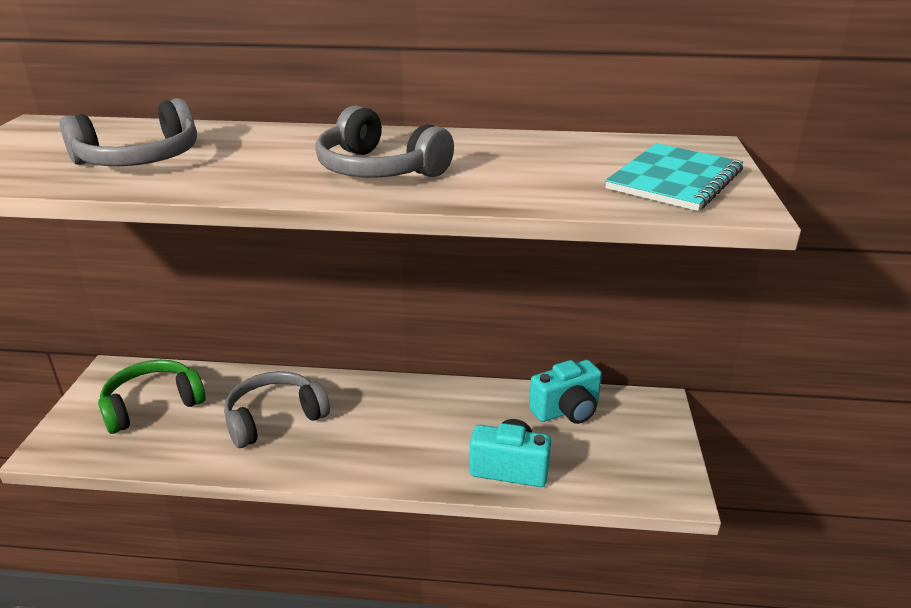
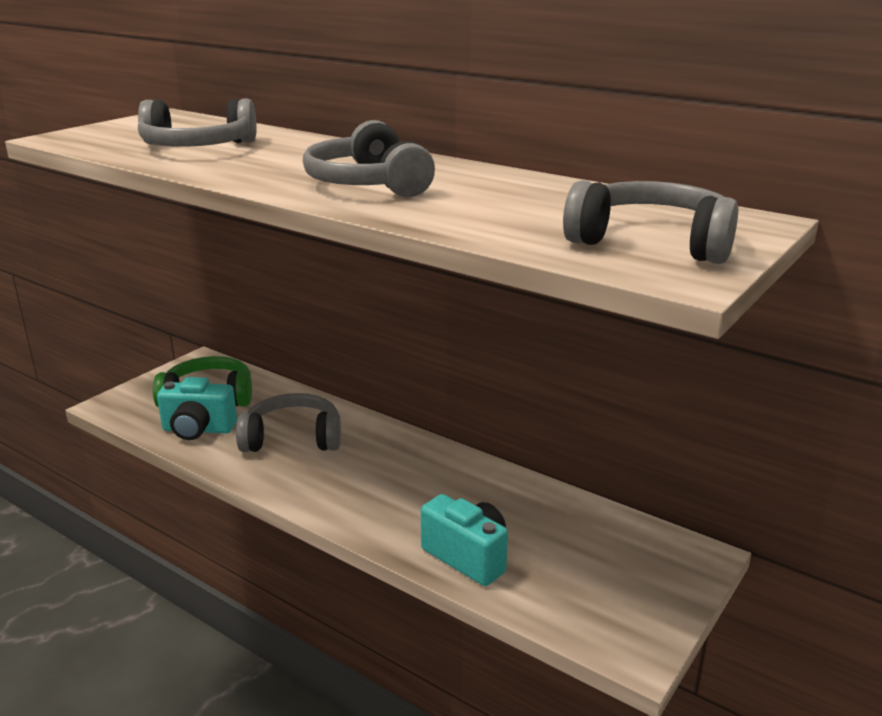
camera: 30 degrees right, 5 degrees down
turquoise camera [529,360,602,424] -> turquoise camera moved to [157,377,237,440]
turquoise notebook [605,143,743,211] -> grey headphones [563,180,738,264]

